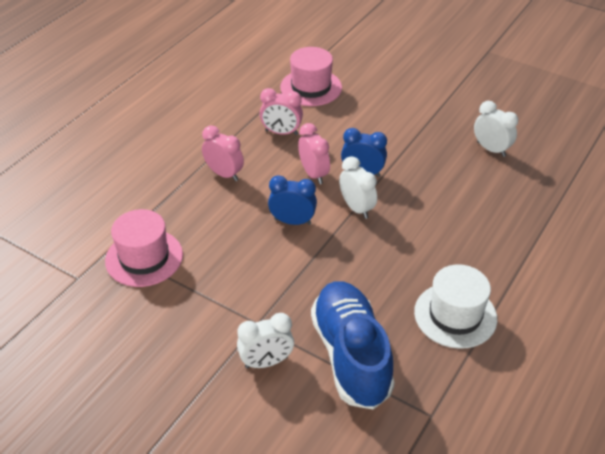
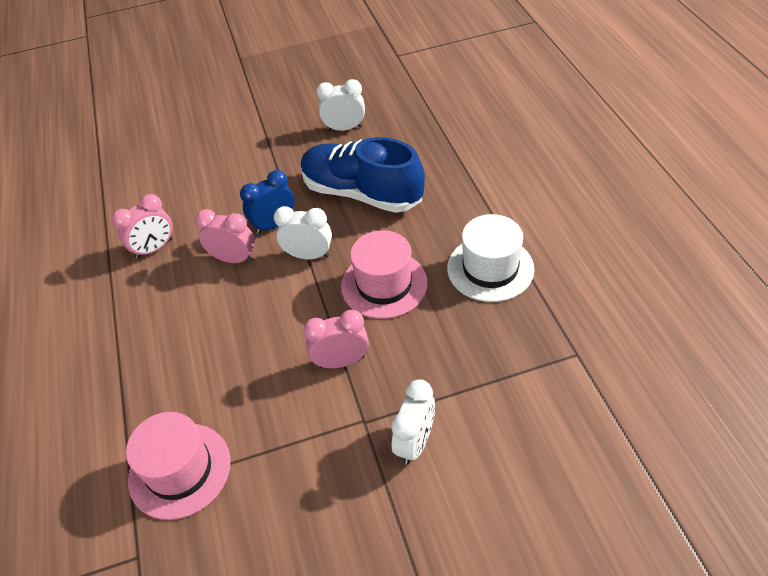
camera: 45 degrees left, 5 degrees up
pink clock [202,126,244,181] -> pink clock moved to [303,310,369,368]
blue clock [268,175,317,225] -> none
pink hat [280,47,342,106] -> pink hat moved to [341,230,428,319]
blue shoe [311,281,395,409] -> blue shoe moved to [301,137,425,213]

